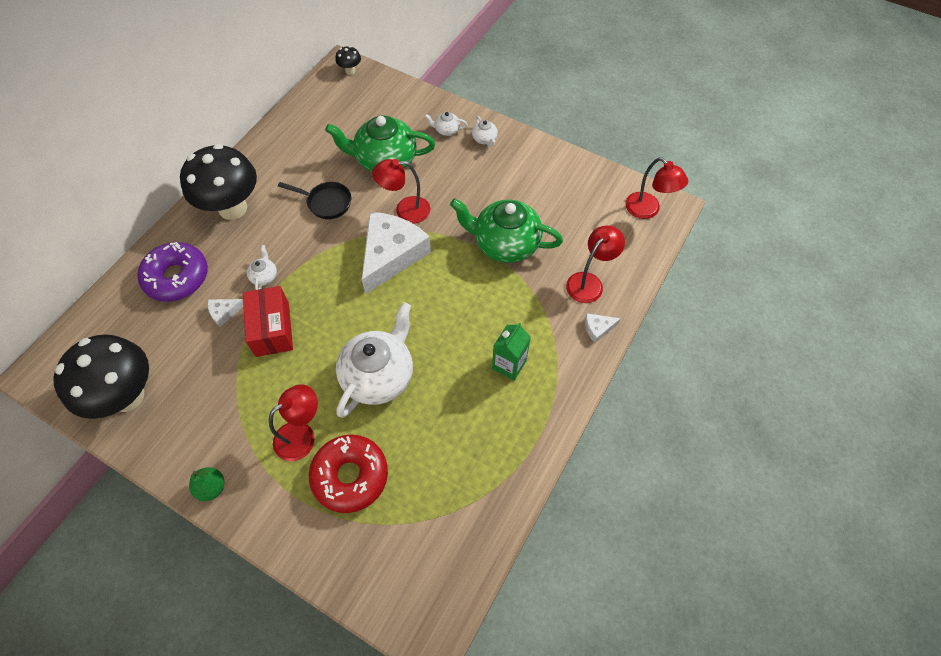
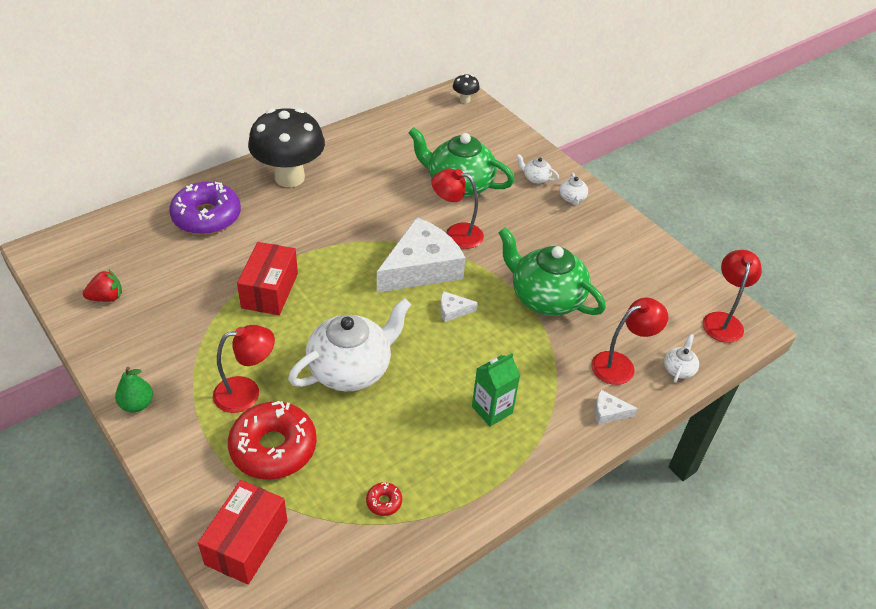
camera: 20 degrees right, 15 degrees down
black mushroom [53,334,149,419] -> red strawberry [83,270,122,302]
white cheese [208,299,243,327] -> white cheese moved to [440,291,478,322]
white teapot [247,245,277,290] -> white teapot moved to [664,334,699,383]
black pan [278,182,351,219] -> none
red lamp [625,157,688,219] -> red lamp turned 150 degrees counterclockwise [702,250,762,343]
none -> red box [198,480,288,585]
none -> red donut [366,482,402,516]

